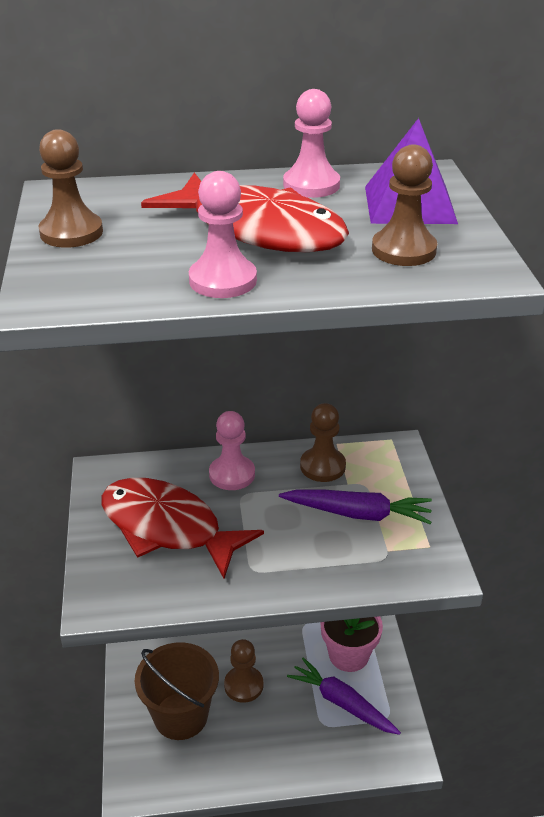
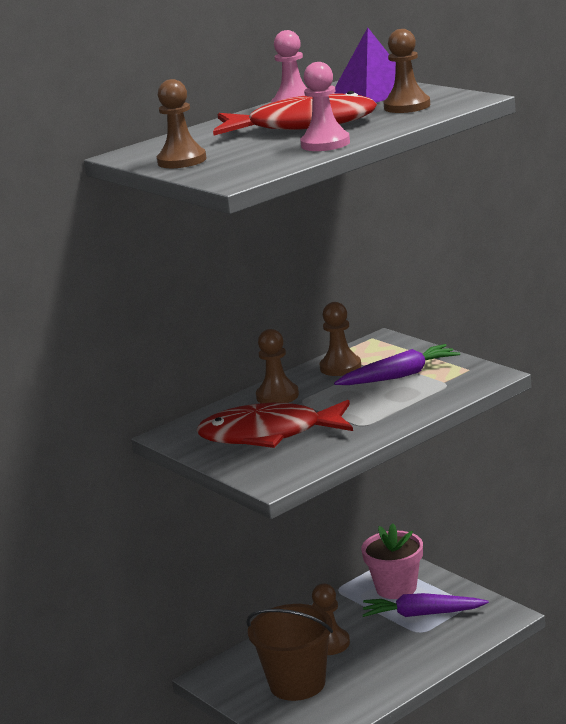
camera: 30 degrees left, 15 degrees down
pink pawn [209,411,255,490] -> brown pawn [256,329,299,403]

